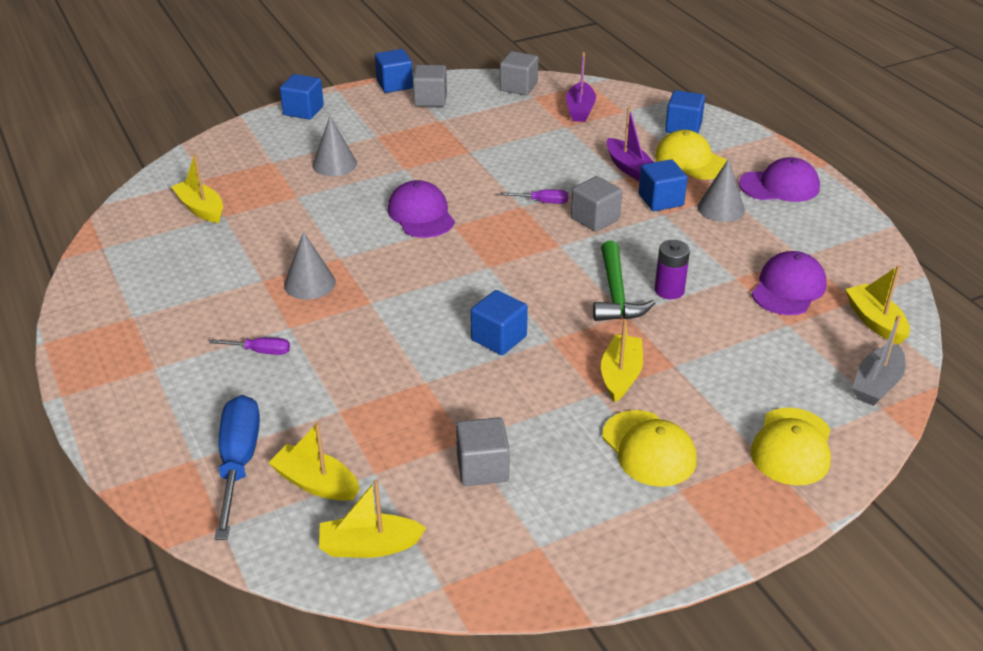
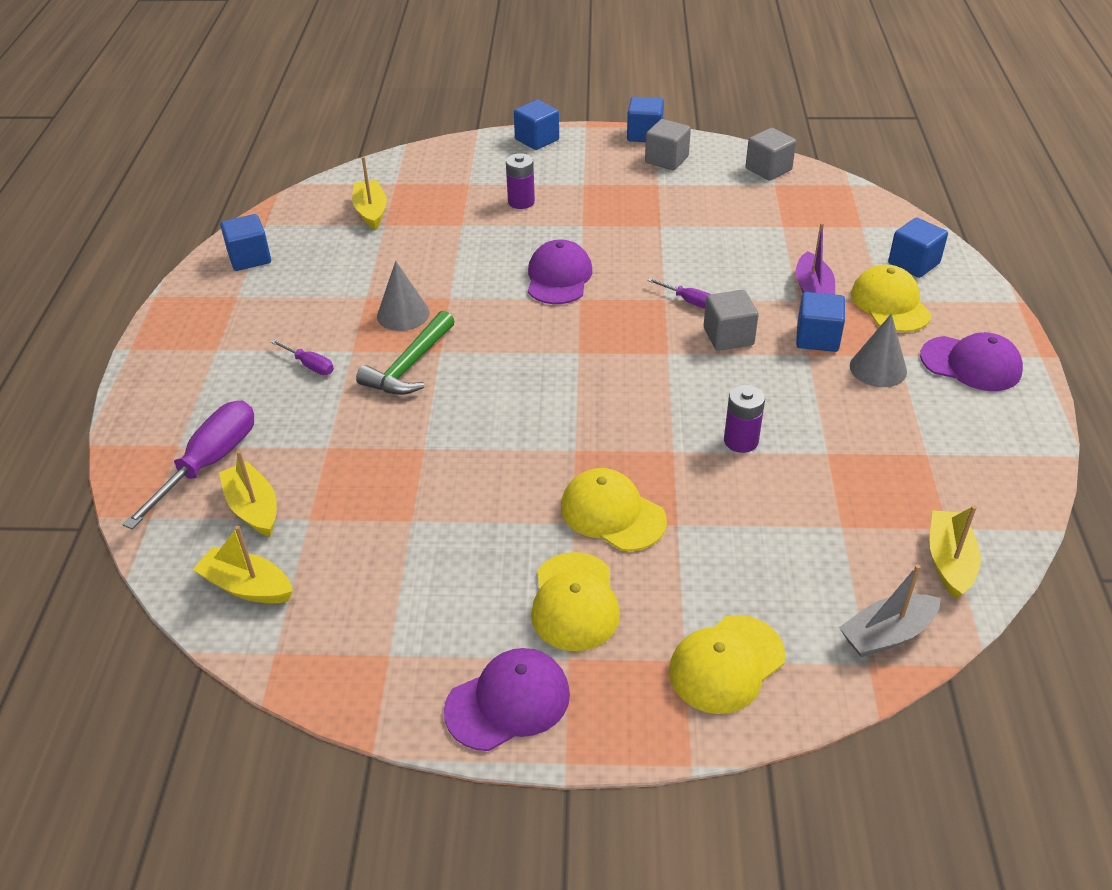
camera: 30 degrees right, 5 degrees up
blue screwdriver [215,395,260,540] -> purple screwdriver [122,401,254,529]
grey cone [312,116,357,176] -> purple battery [506,153,535,209]
grey cube [456,417,510,486] -> none
blue cube [471,290,528,355] -> blue cube moved to [220,214,271,271]
purple boat [566,52,596,122] -> none
green hammer [593,241,655,321] -> green hammer moved to [356,311,455,395]
yellow boat [601,319,643,402] -> yellow cap [561,468,667,551]
purple cap [752,251,827,315] -> purple cap moved to [444,648,570,751]

